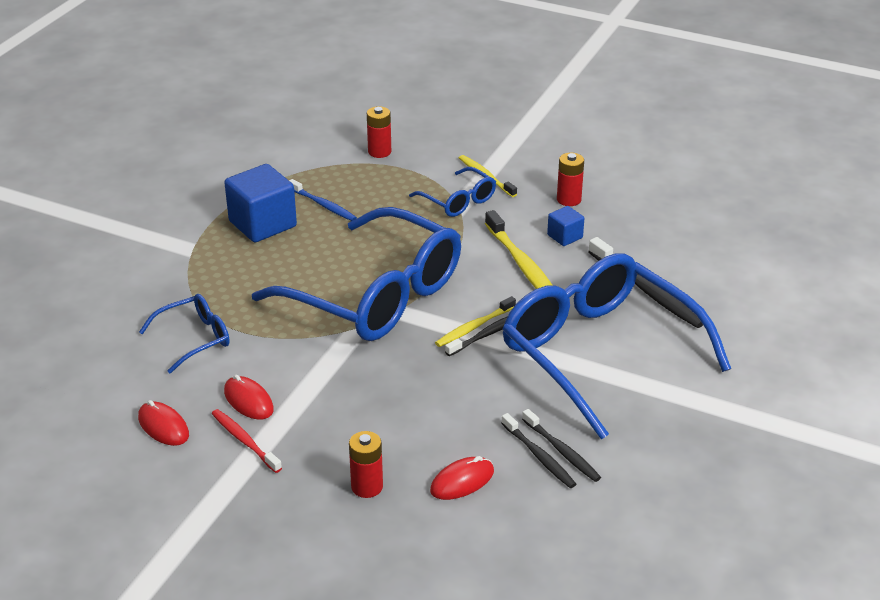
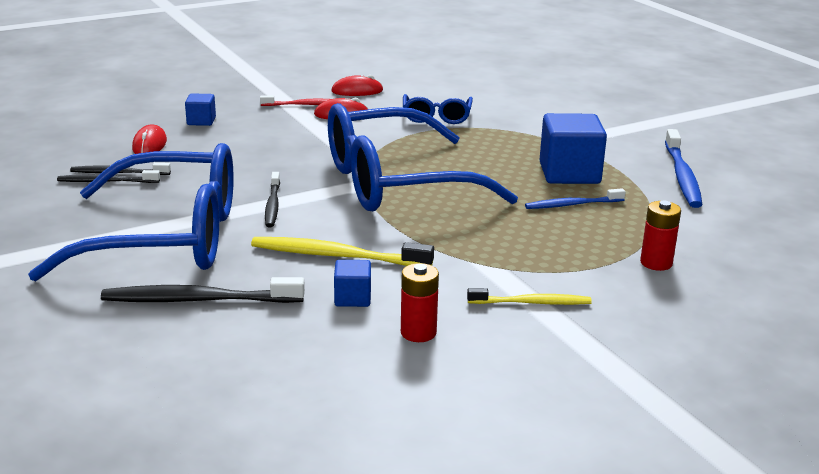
camera: 125 degrees right, 10 degrees down
red battery [349,431,383,498] -> blue cube [185,93,216,126]
blue glasses [409,167,496,217] -> none
yellow toothbrush [435,296,516,347] -> none
none -> blue toothbrush [665,129,703,208]

